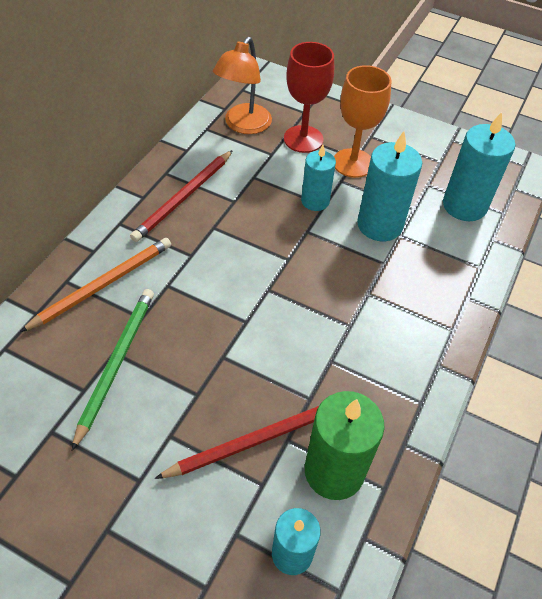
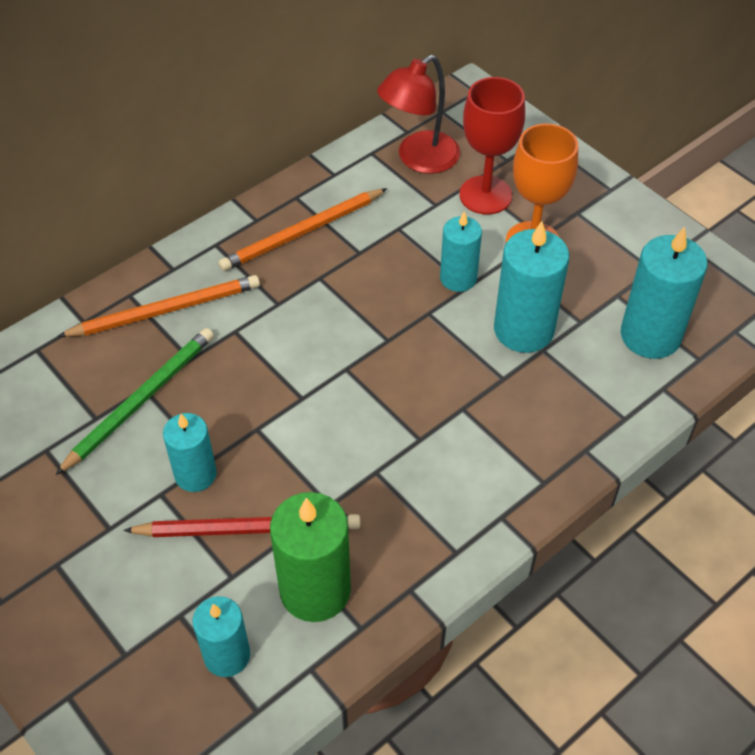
camera: 25 degrees right, 0 degrees up
red pencil [130,150,233,242] -> orange pencil [218,188,387,271]
orange lamp [213,37,272,134] -> red lamp [377,55,460,174]
none -> turquoise candle [163,413,217,492]

